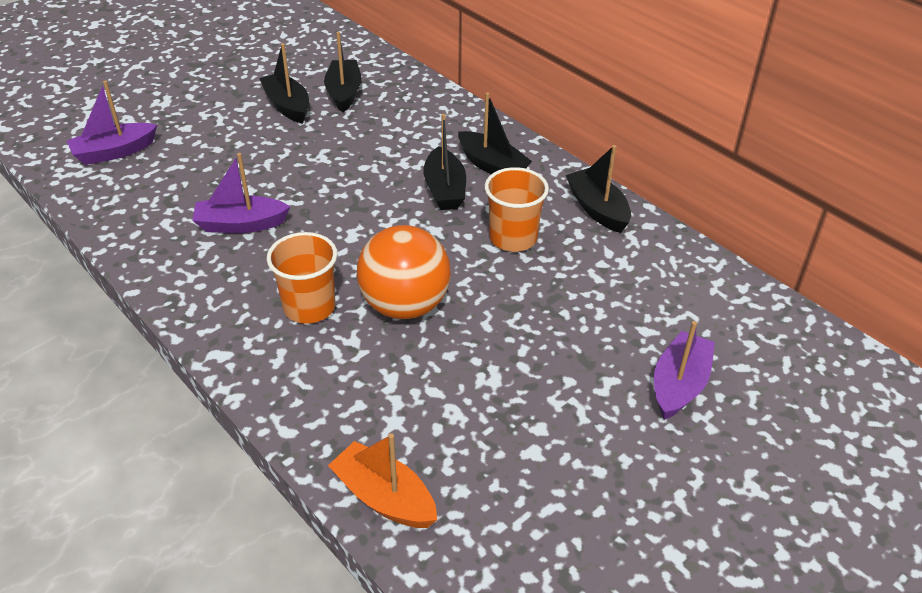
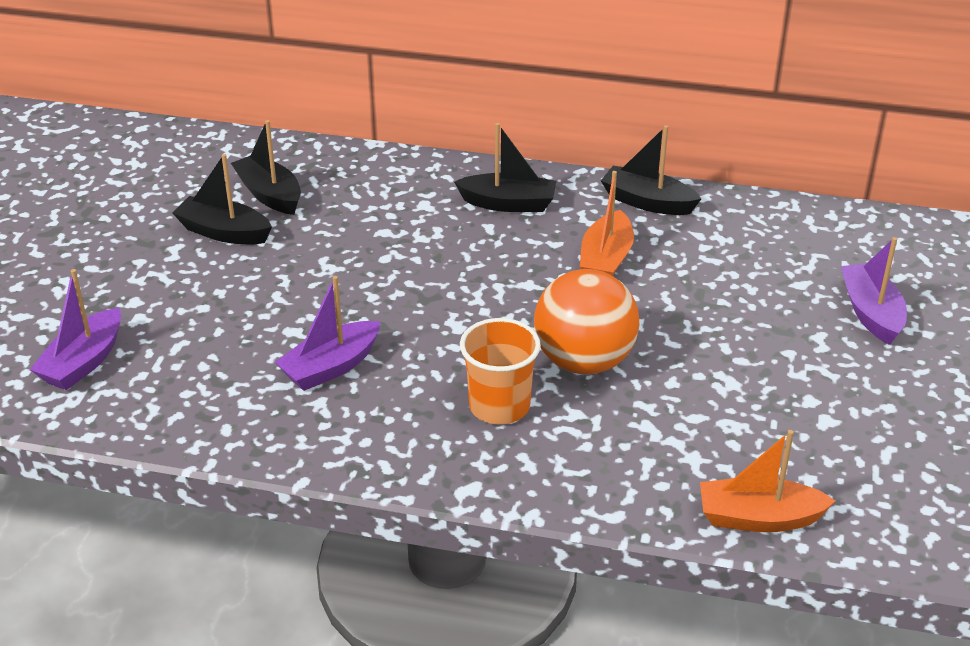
camera: 35 degrees left, 5 degrees down
black boat [423,114,466,210] -> none
orange cup [485,167,549,252] -> orange boat [580,171,634,276]

